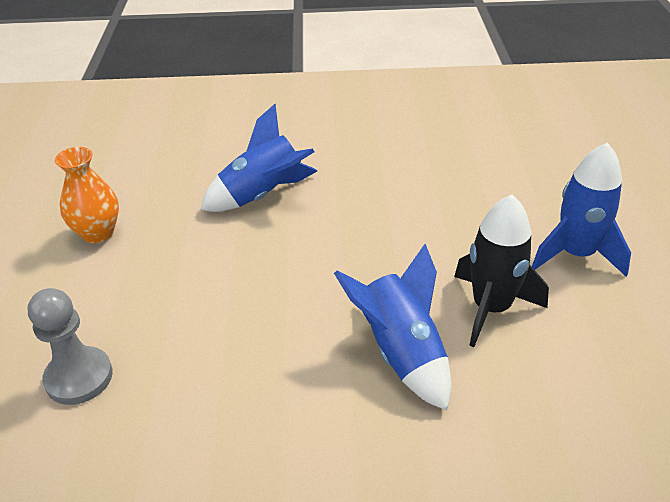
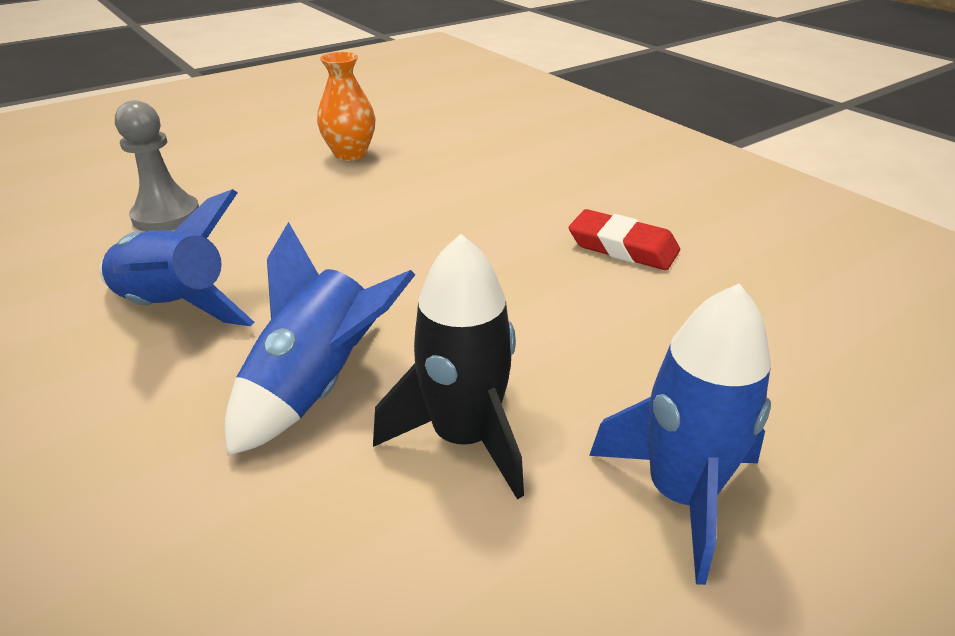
camera: 55 degrees right, 5 degrees down
blue rocket [201,104,317,212] -> blue rocket moved to [99,189,255,326]
none -> red eraser [569,209,680,270]

